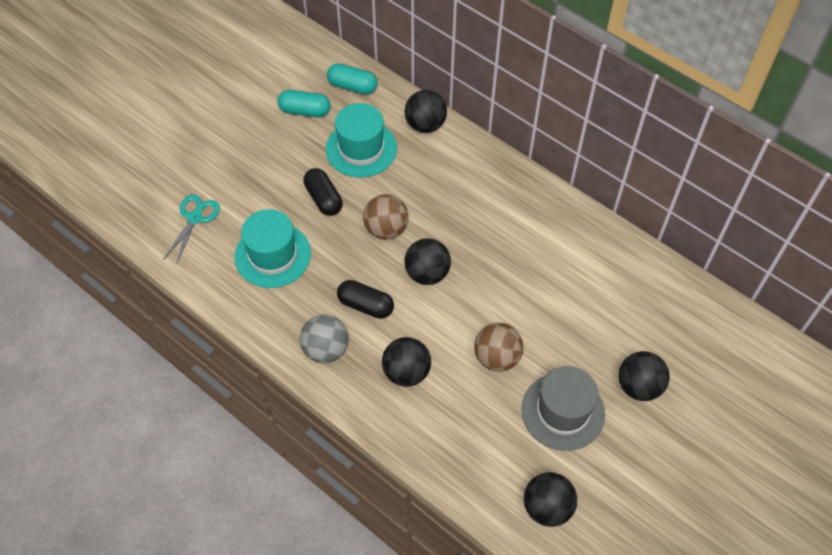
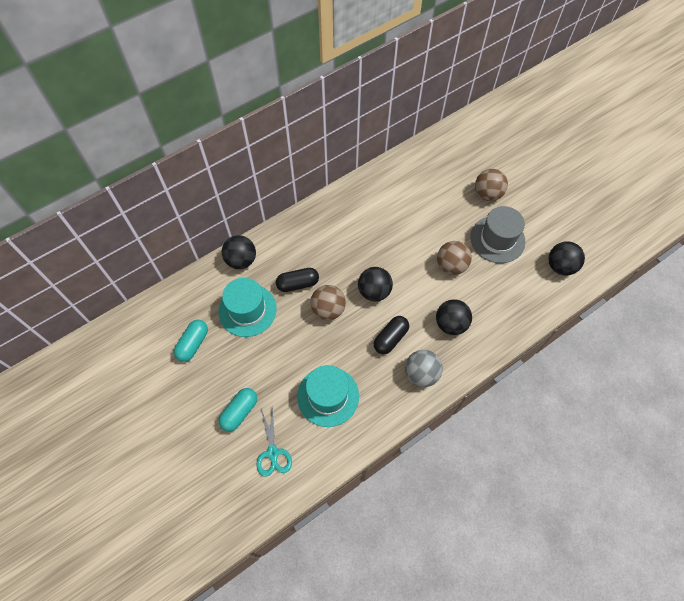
camera: 75 degrees left, 5 degrees up
turquoise scissors [163,195,220,264] -> turquoise scissors turned 135 degrees counterclockwise [256,407,292,477]
black capsule [303,168,343,216] -> black capsule moved to [276,268,319,292]
turquoise capsule [327,63,378,95] -> turquoise capsule moved to [219,388,257,432]
black ball [619,351,670,401] -> brown ball [475,169,508,201]

